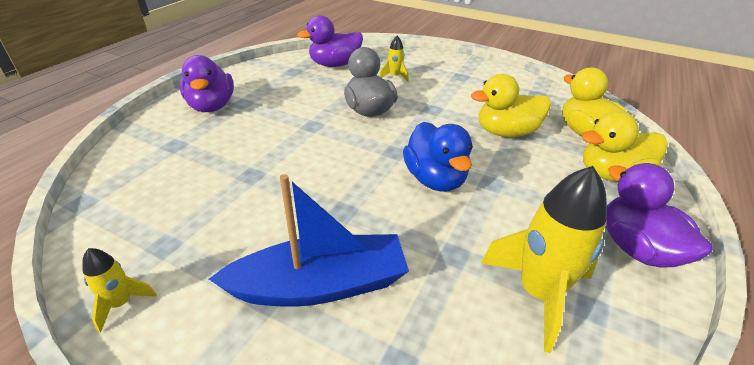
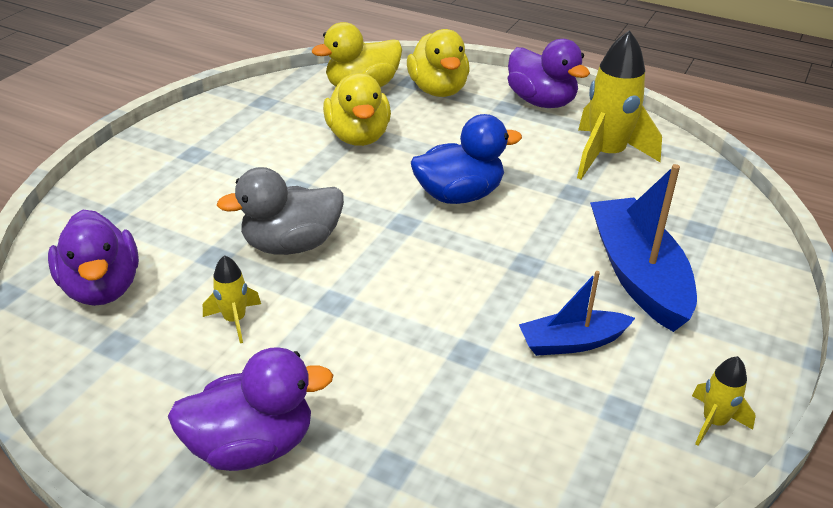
camera: 90 degrees left, 0 degrees up
yellow rocket [380,36,409,82] -> yellow rocket moved to [203,255,261,343]
purple duck [605,163,713,268] -> purple duck turned 105 degrees counterclockwise [508,39,590,108]
none -> blue boat [519,271,635,356]

